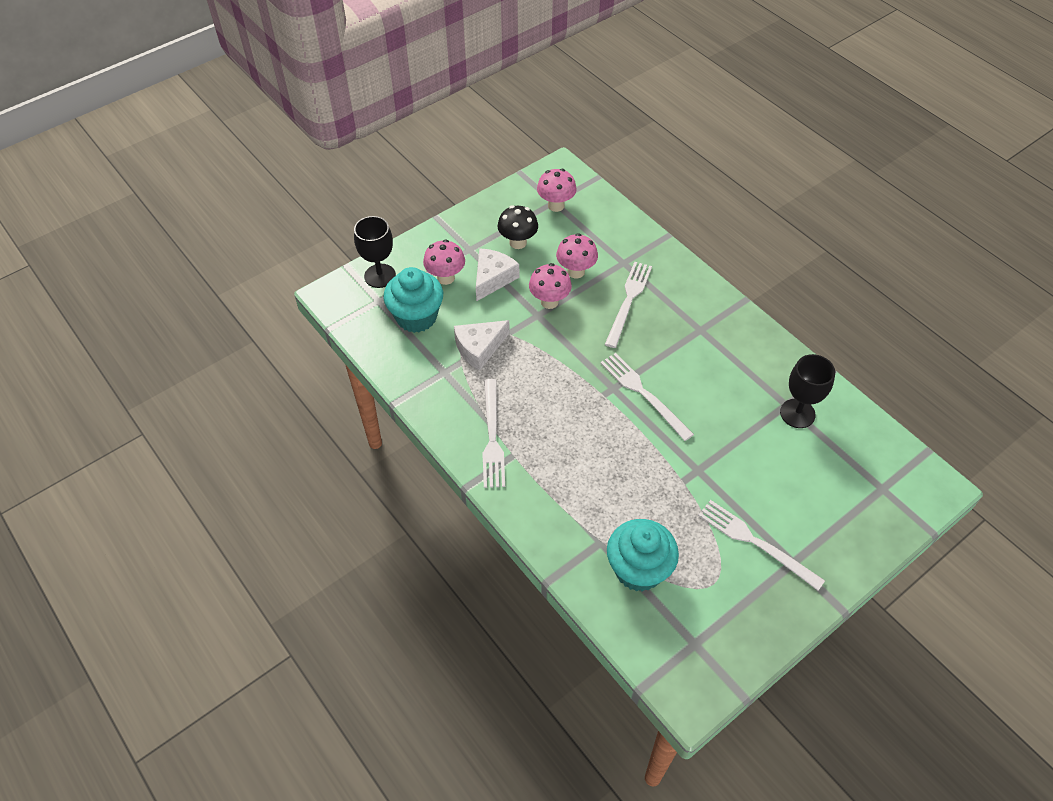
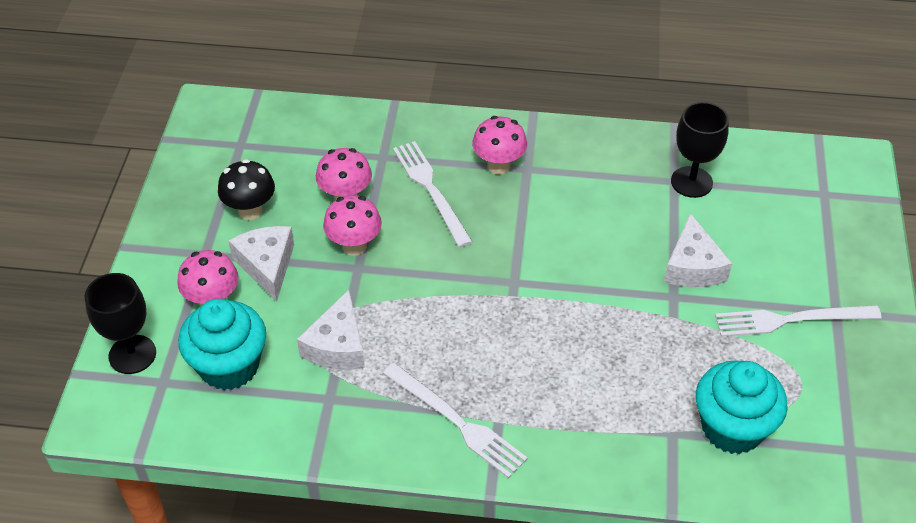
camera: 45 degrees left, 5 degrees down
pink mushroom [537,169,577,212] -> pink mushroom moved to [472,116,527,175]
white fork [600,353,694,441] -> none
none -> white cheese [664,213,732,287]

